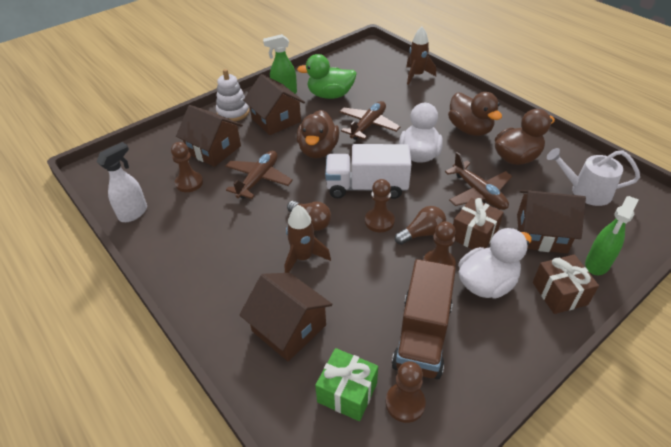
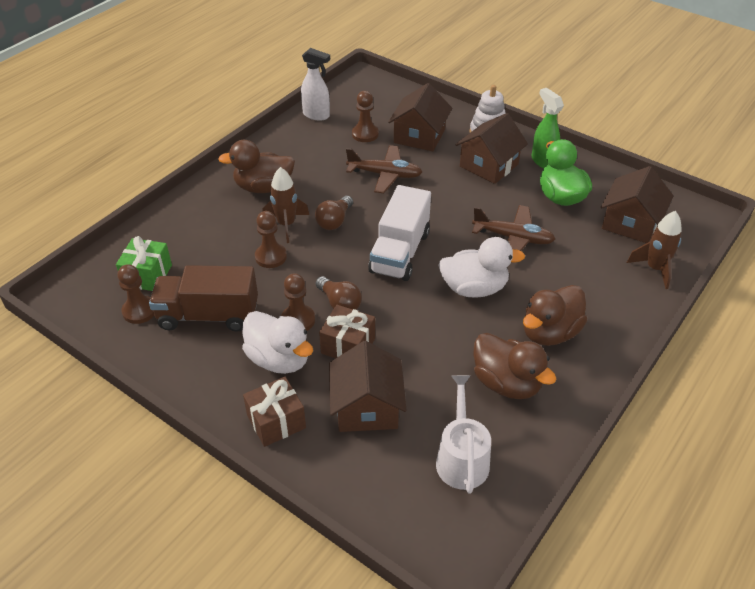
camera: 75 degrees right, 0 degrees up
brown house [239,273,333,361] -> brown house moved to [601,166,673,243]
brown duck [297,110,339,159] -> brown duck moved to [218,140,295,193]
white truck [325,144,412,199] -> white truck turned 150 degrees counterclockwise [368,185,431,281]
brown pawn [365,179,395,232] -> brown pawn moved to [255,211,287,268]
brown plane [445,152,512,210] -> none
green spray bottle [585,196,639,275] -> none

